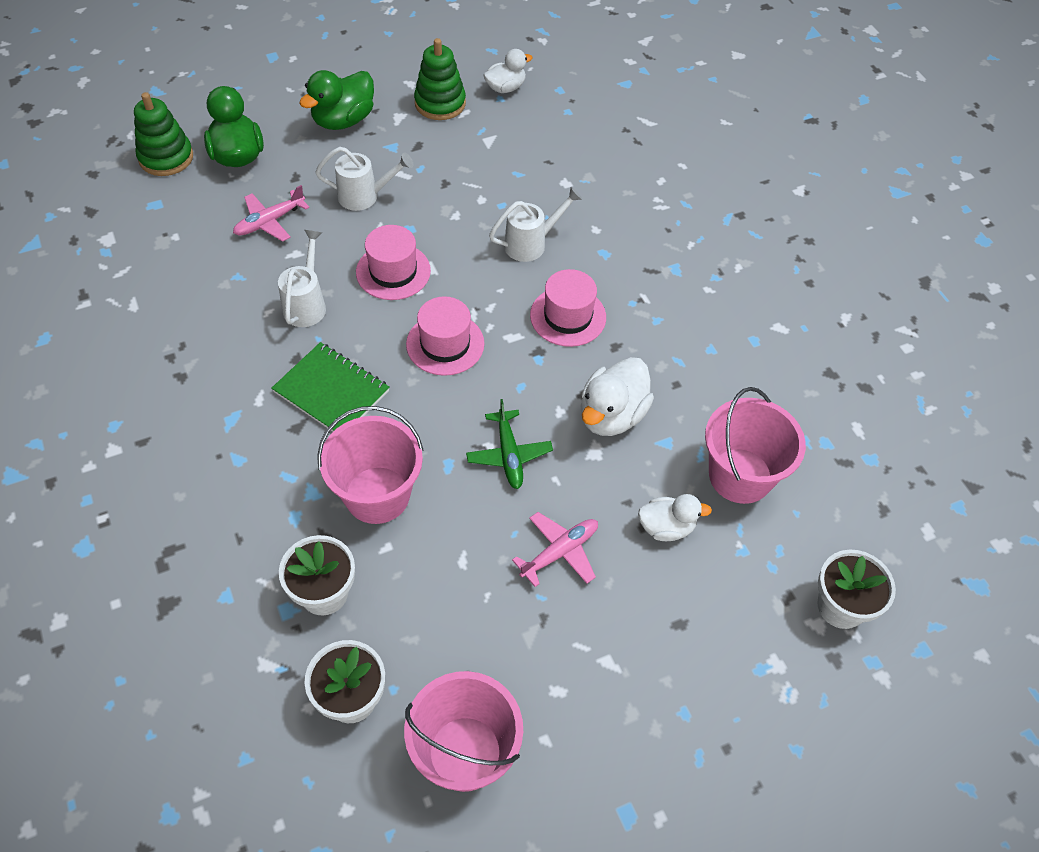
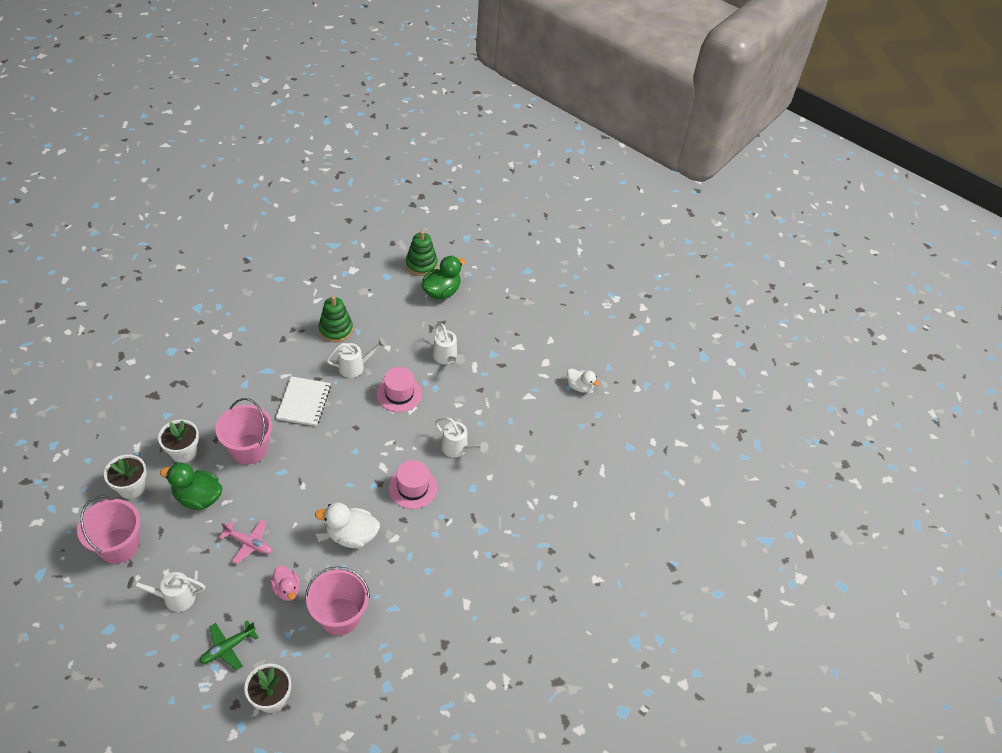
camera: 60 degrees right, 5 degrees down
pink plane [233,185,309,242] -> none
green notebook [272,342,389,432] -> white notebook [276,376,331,426]
green duck [299,70,374,130] -> green duck moved to [160,463,222,510]
pink hat [406,296,484,376] -> none
green stacking toy [414,38,466,120] -> green stacking toy moved to [319,296,353,342]
green plane [466,399,553,489] -> green plane moved to [199,620,259,670]
white duck [638,494,712,541] -> pink duck [270,566,300,601]
none -> white watering can [127,572,205,612]

